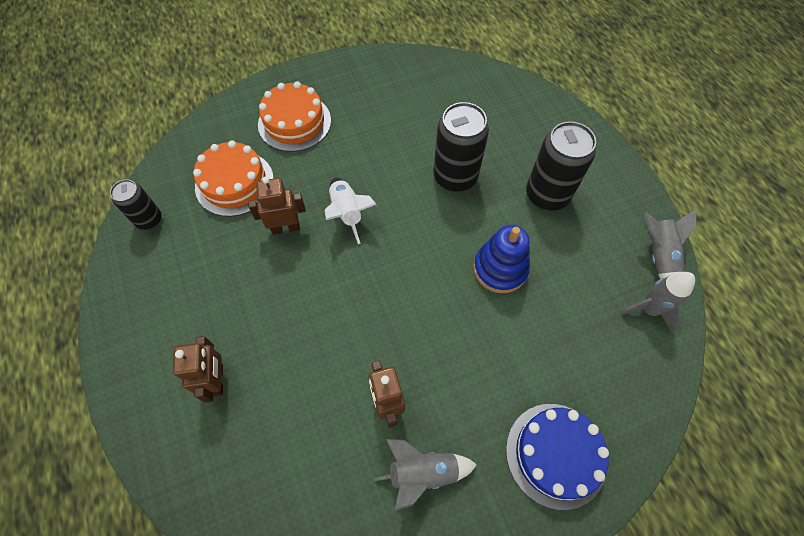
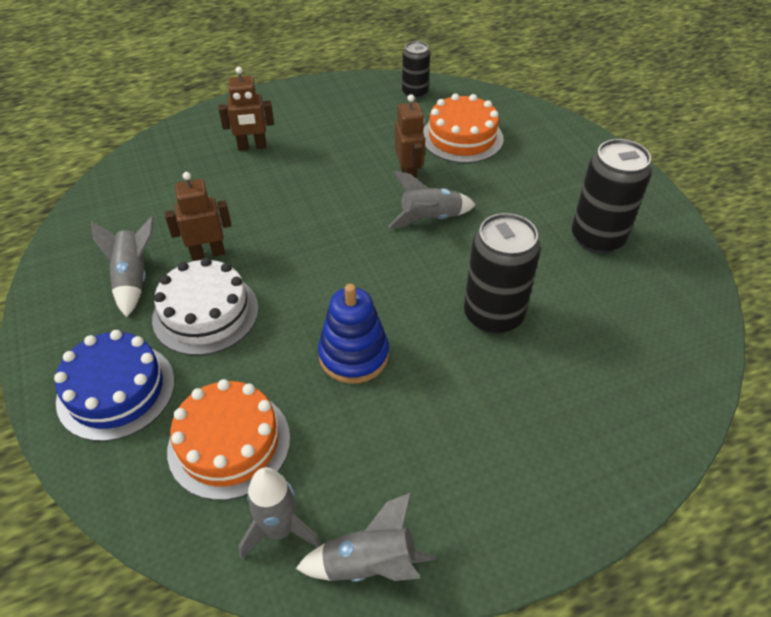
camera: 90 degrees right, 15 degrees down
orange cake [258,81,331,152] -> orange cake moved to [167,379,290,500]
white rocket [325,177,377,244] -> grey rocket [388,171,476,228]
black can [526,121,596,211] -> black can moved to [572,139,652,254]
none -> white cake [152,257,259,355]

